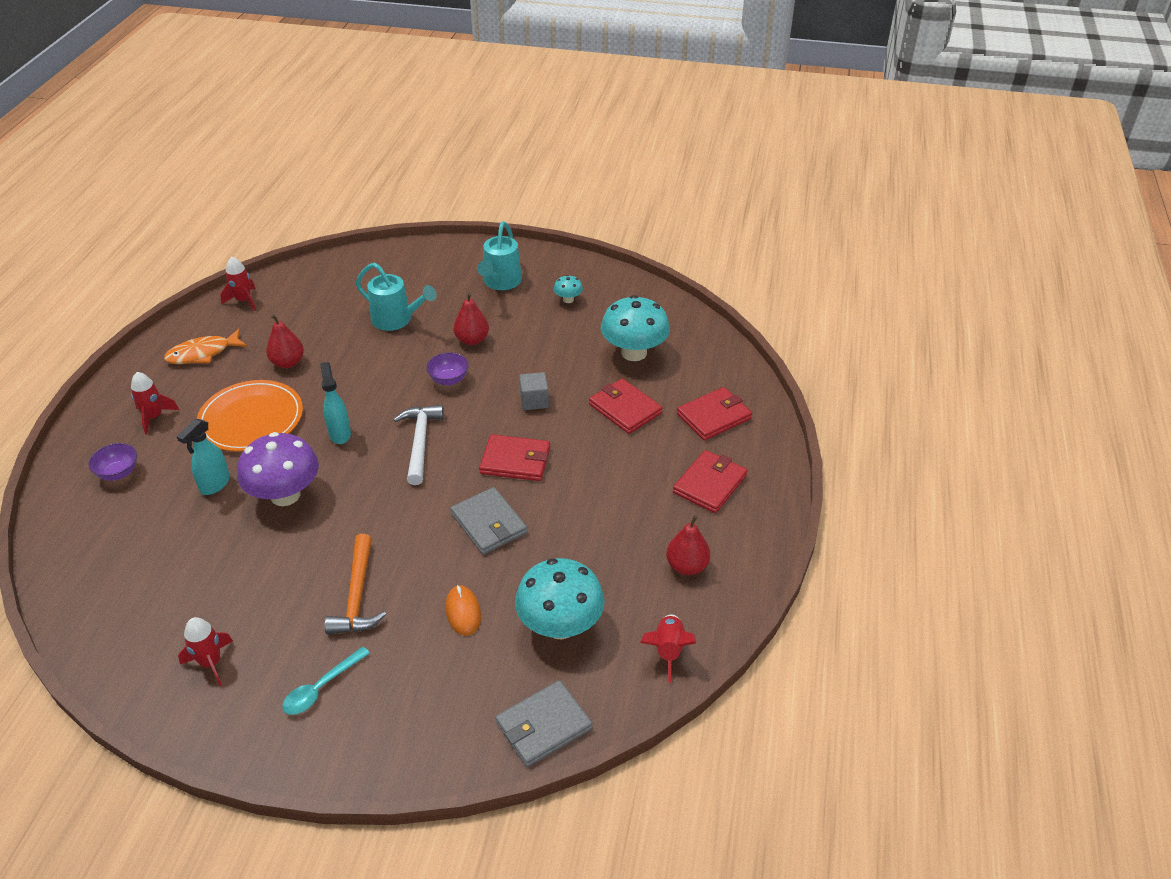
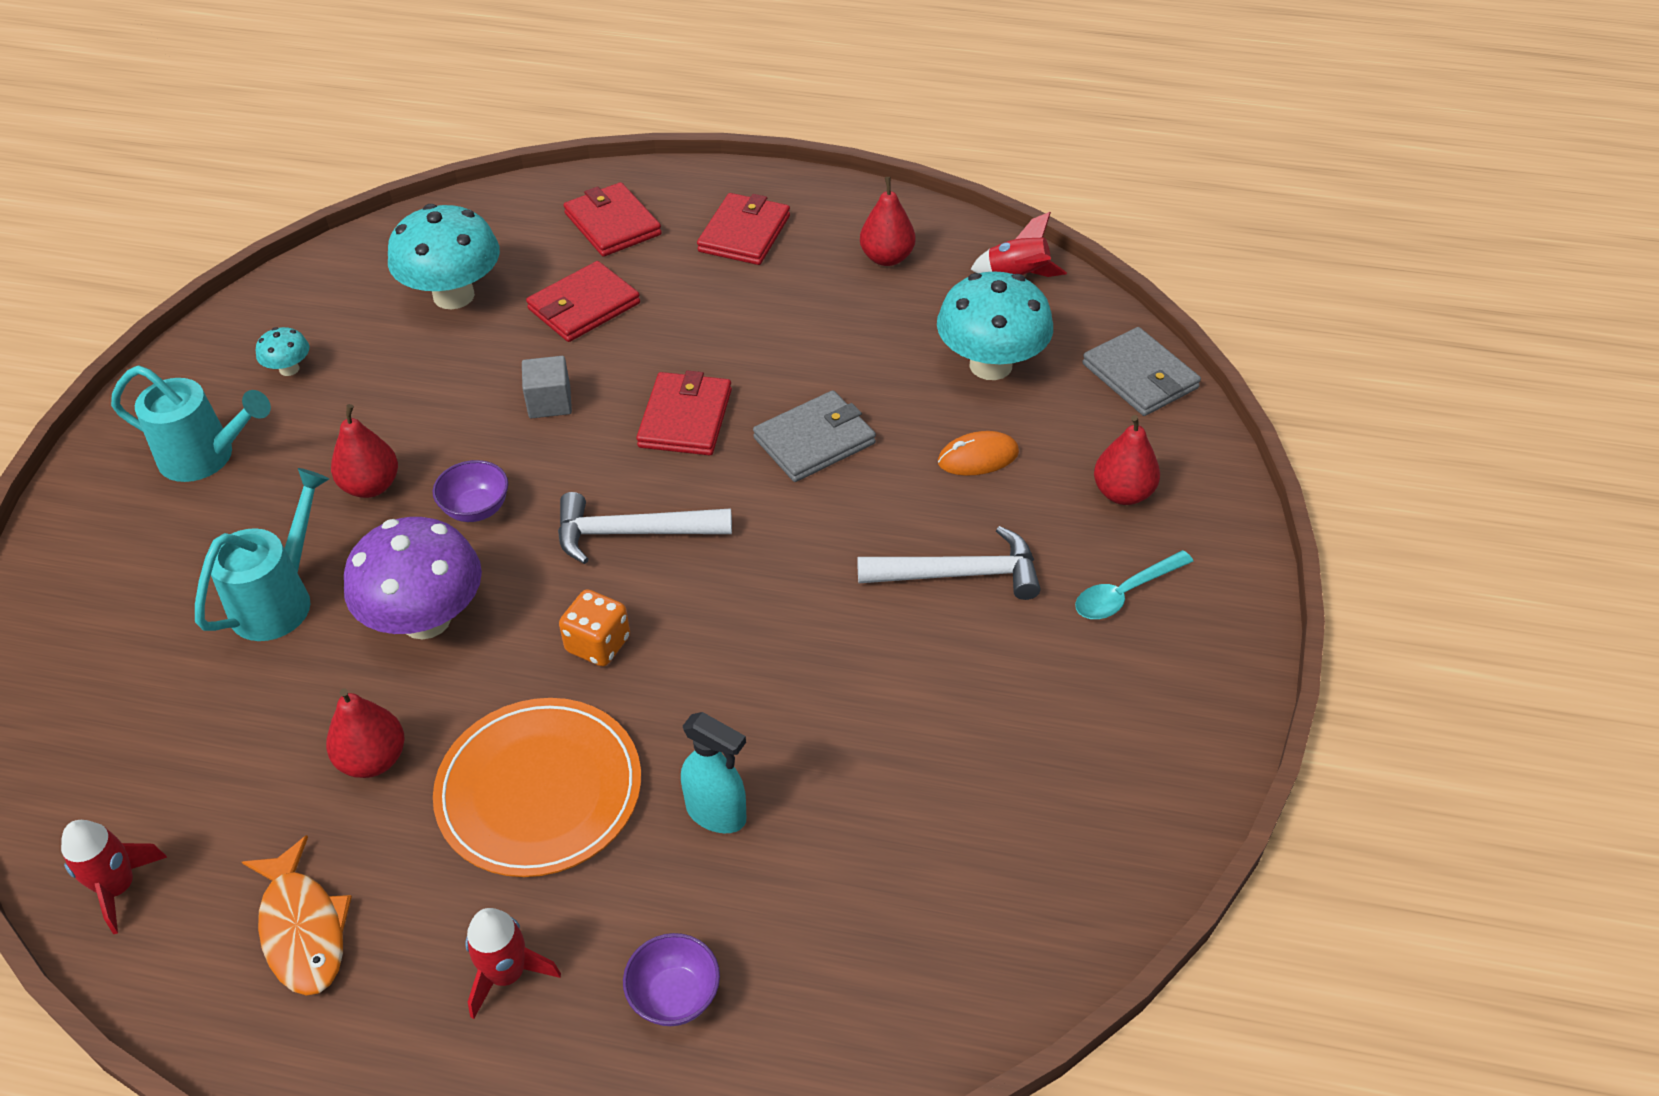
camera: 90 degrees left, 5 degrees up
red rocket [178,617,233,686] -> none
purple mushroom [237,432,319,506] -> purple mushroom moved to [344,517,482,640]
turquoise spoon [282,647,370,715] -> turquoise spoon turned 105 degrees clockwise [1075,550,1193,619]
turquoise spray bottle [320,362,351,444] -> orange dice [559,589,630,666]
orange hammer [325,534,386,634] -> white hammer [857,526,1040,600]
red wallet [673,450,747,513] -> red wallet turned 75 degrees clockwise [697,193,790,265]
none -> red pear [1094,415,1160,505]

